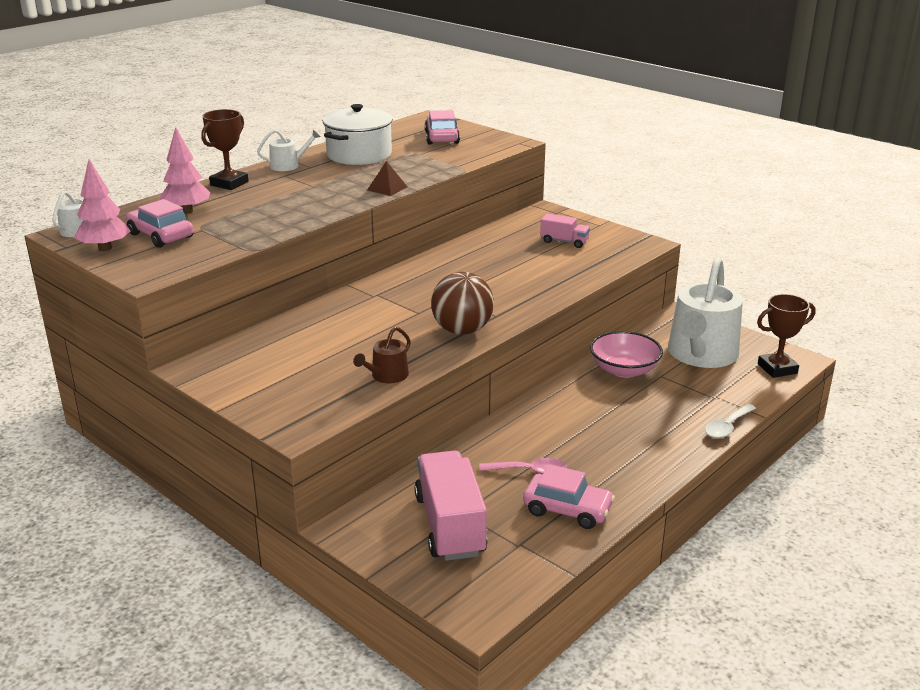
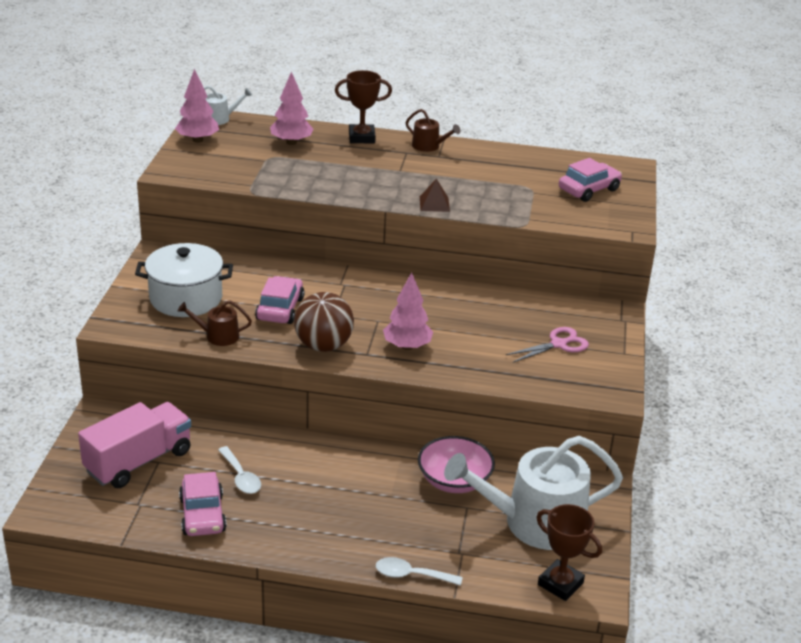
camera: 55 degrees right, 5 degrees up
pink car [126,199,193,248] -> pink car moved to [255,276,305,324]
white watering can [257,129,320,171] -> brown watering can [406,109,460,152]
white pot [323,104,393,165] -> white pot moved to [135,243,233,317]
pink spoon [479,458,567,474] -> white spoon [218,446,261,494]
pink truck [540,213,590,248] -> pink scissors [506,327,589,363]
none -> pink tree [383,272,433,350]

